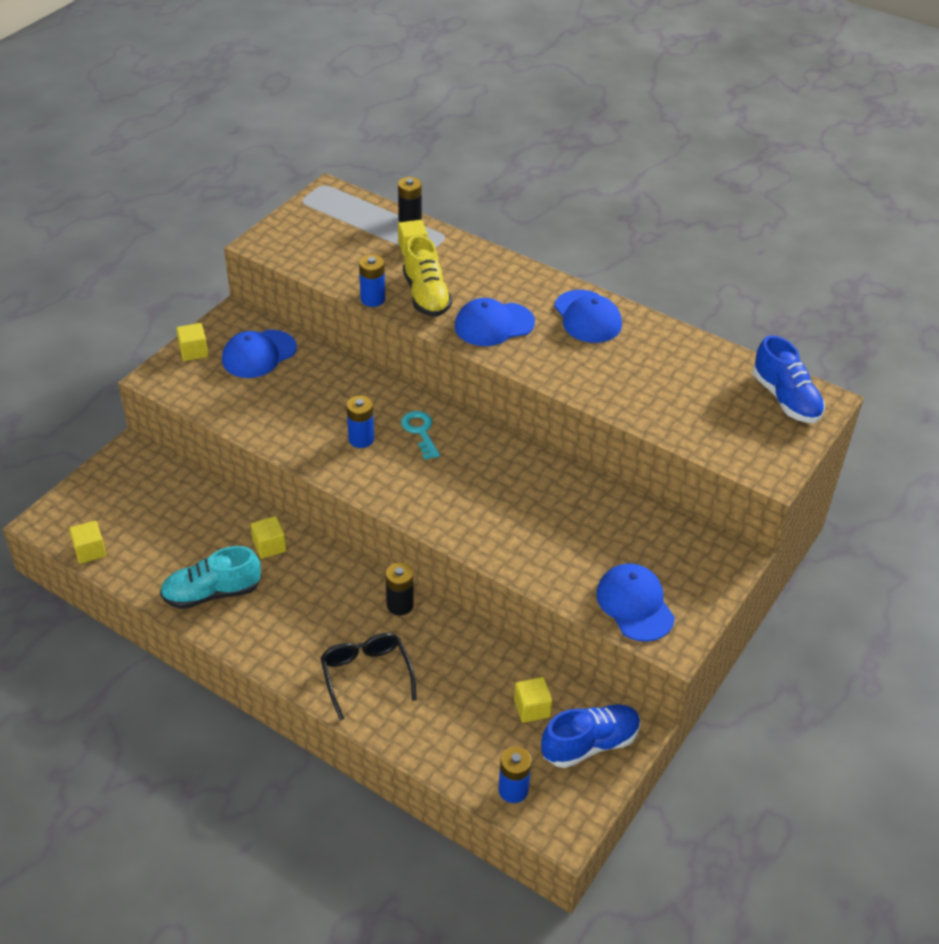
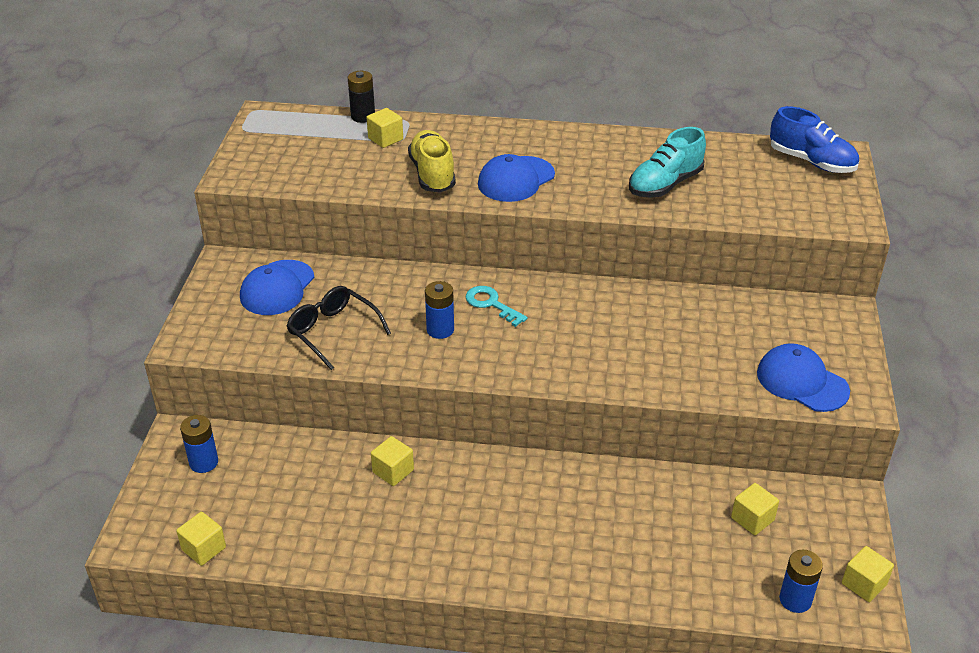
camera: 25 degrees left, 5 degrees down
turquoise shoe [160,546,261,609] -> turquoise shoe moved to [629,127,706,198]
yellow cube [176,323,208,361] -> yellow cube moved to [842,546,894,602]
black glasses [320,633,417,720] -> black glasses moved to [287,286,391,370]
blue battery [359,255,385,307] -> blue battery moved to [180,415,218,473]
black battery [386,563,414,615] -> none
yellow shoe [403,235,452,317] -> yellow shoe turned 150 degrees counterclockwise [408,130,456,193]
blue shoe [541,704,641,768] -> none
blue cap [554,290,622,343] -> none

